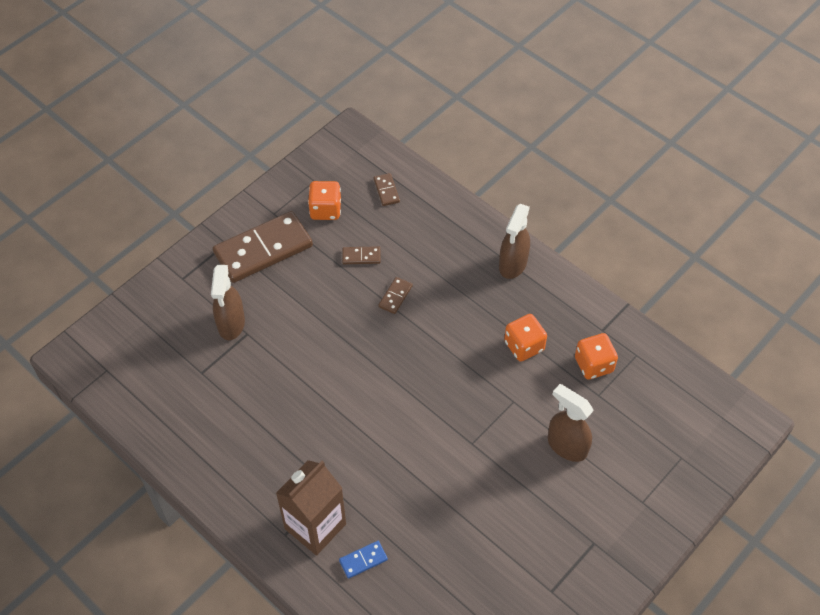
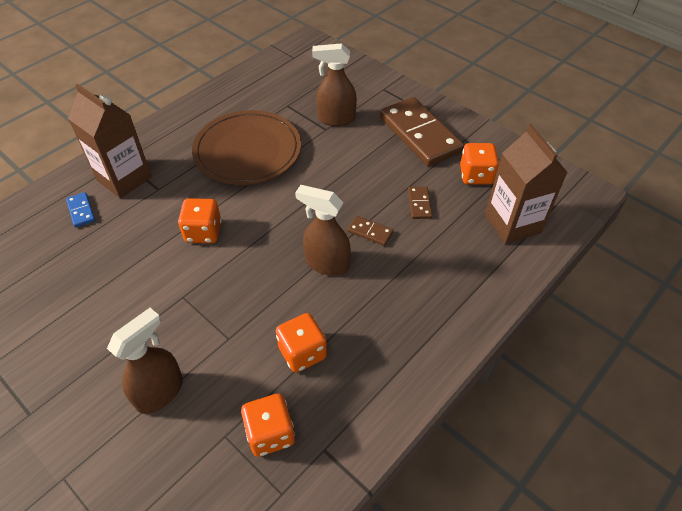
camera: 90 degrees right, 5 degrees down
brown domino [374,173,400,206] -> brown carton [485,124,568,244]
brown spray bottle [499,204,530,279] -> brown spray bottle moved to [295,185,351,276]
none -> orange dice [178,198,222,243]
none -> brown plate [192,110,301,185]

